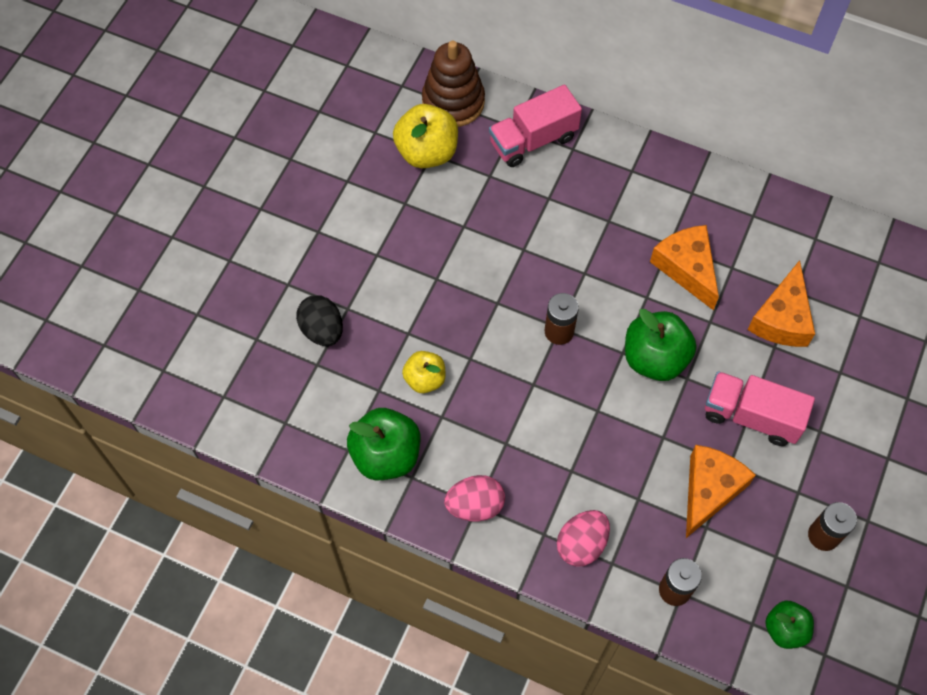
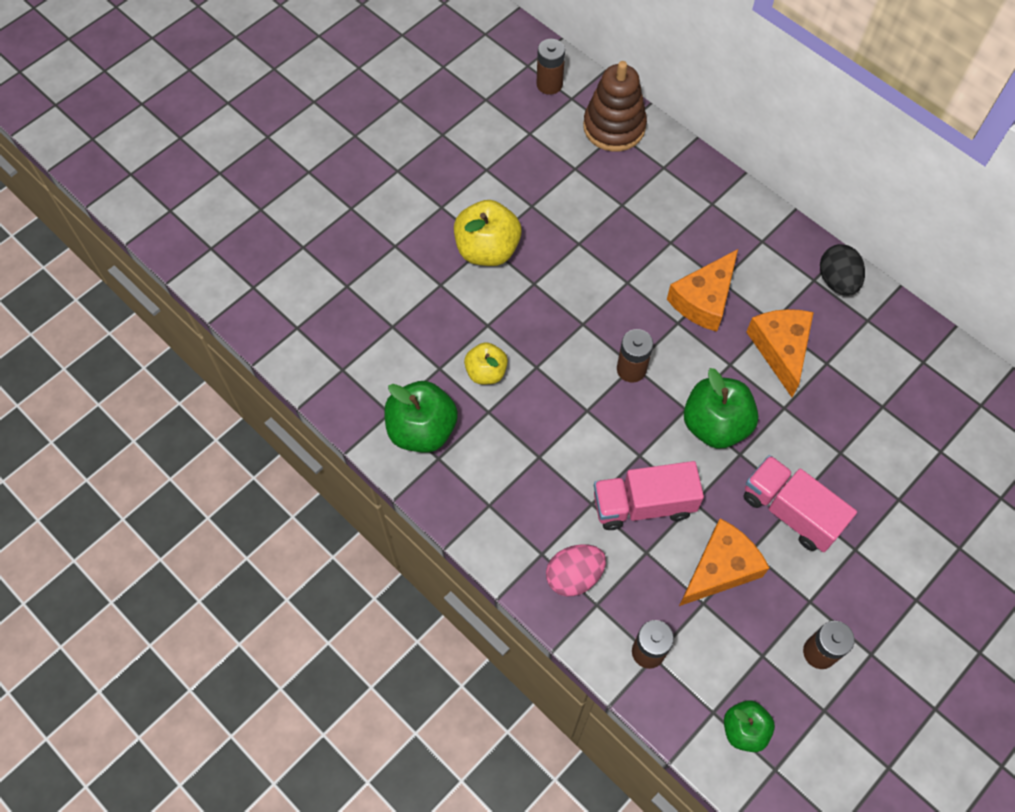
camera: 20 degrees right, 0 degrees up
black egg [296,295,343,346] -> black egg moved to [820,244,865,296]
yellow apple [393,104,458,168] -> yellow apple moved to [454,200,522,266]
pink egg [444,475,505,522] -> none
pink truck [489,85,582,167] -> pink truck moved to [594,461,704,530]
orange cheese [747,260,815,347] -> orange cheese moved to [667,249,738,332]
none -> brown battery [536,39,565,95]

